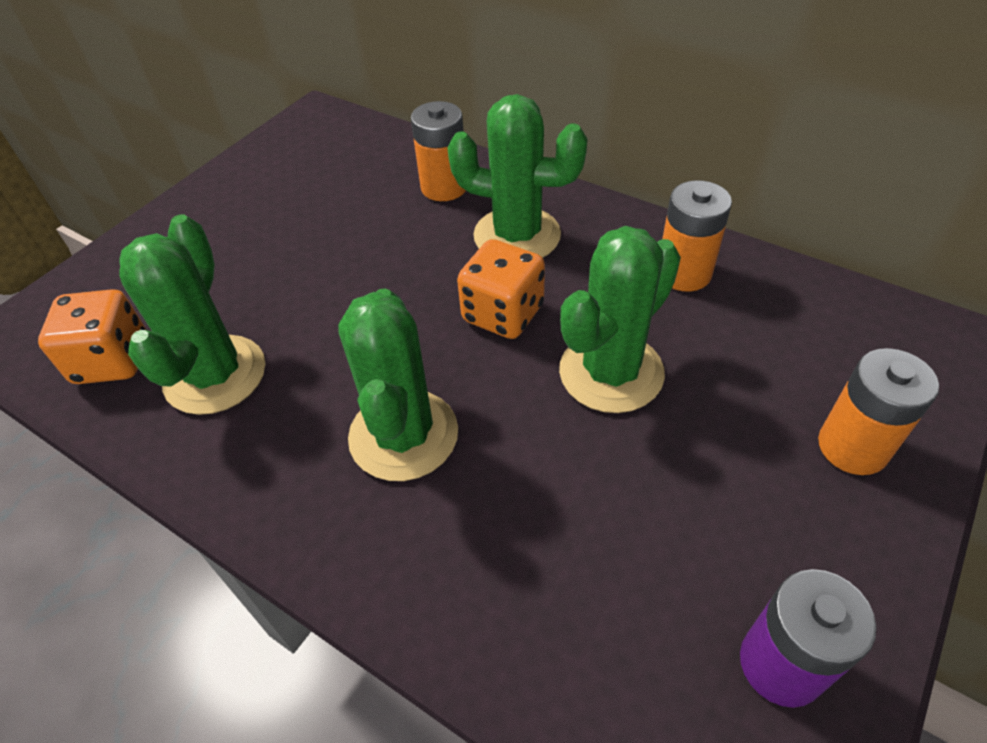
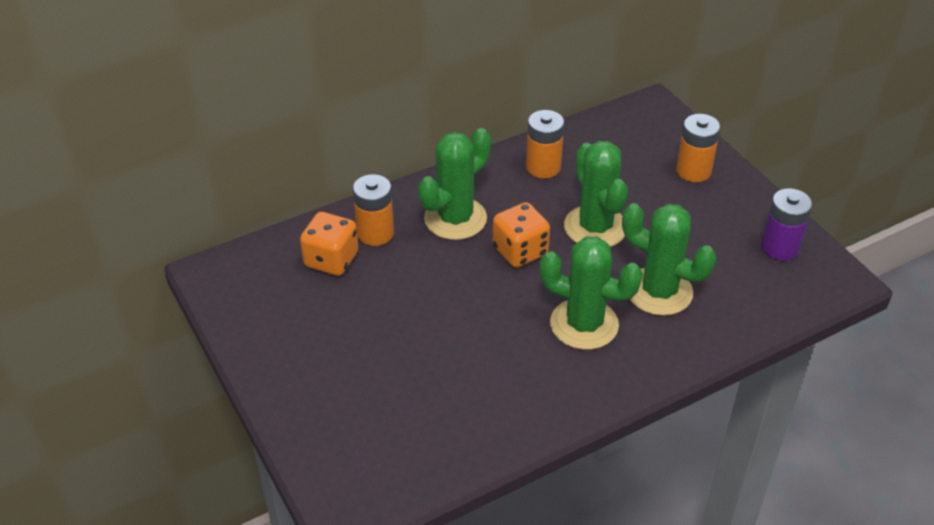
camera: 65 degrees left, 5 degrees down
orange dice [38,289,146,384] -> orange dice moved to [300,212,358,276]
green cactus [119,215,266,415] -> green cactus moved to [622,203,716,316]

